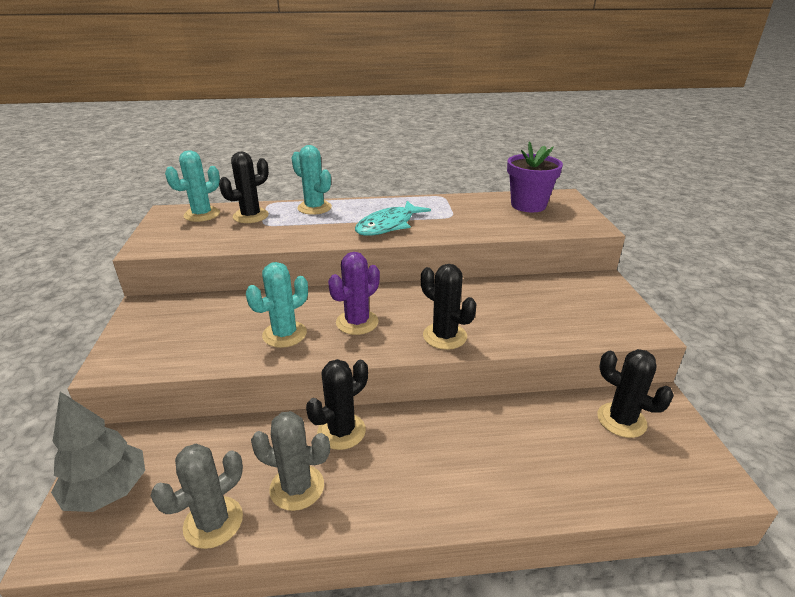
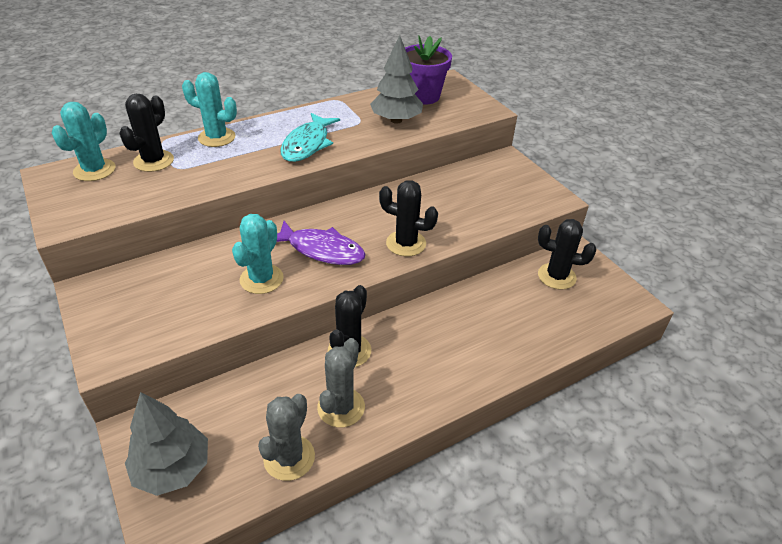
camera: 25 degrees left, 10 degrees up
grey cactus [251,411,330,511] -> grey cactus turned 60 degrees counterclockwise [317,338,365,428]
purple cactus [328,252,380,335] -> purple fish [277,221,365,265]
none -> grey tree [370,35,423,124]

